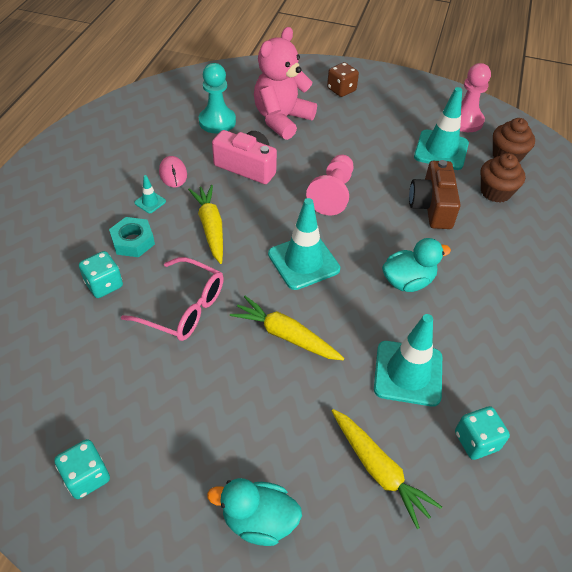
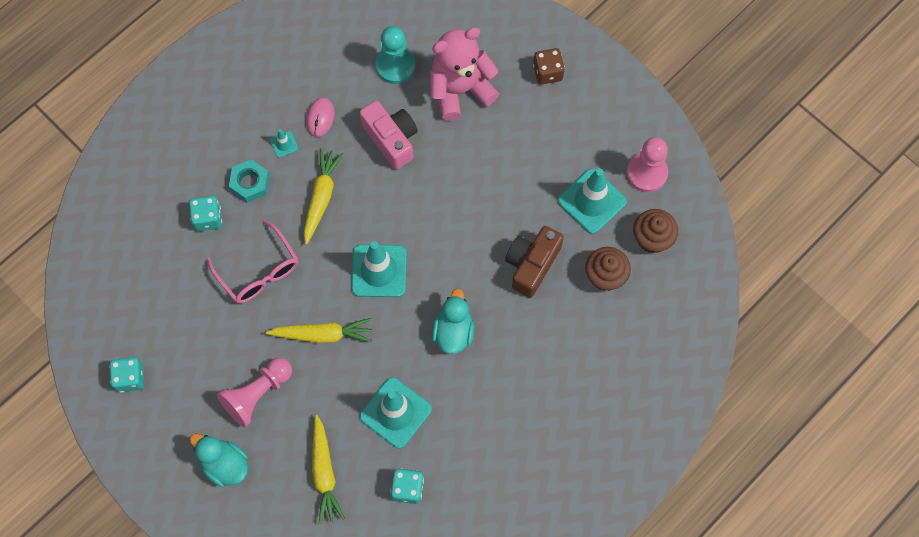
camera: 30 degrees right, 20 degrees up
yellow carrot [230,296,344,361] -> yellow carrot turned 120 degrees clockwise [266,318,372,343]
pink pawn [306,155,354,216] -> pink pawn moved to [217,358,292,427]
turquoise duck [382,238,451,292] -> turquoise duck turned 90 degrees counterclockwise [432,289,474,354]

